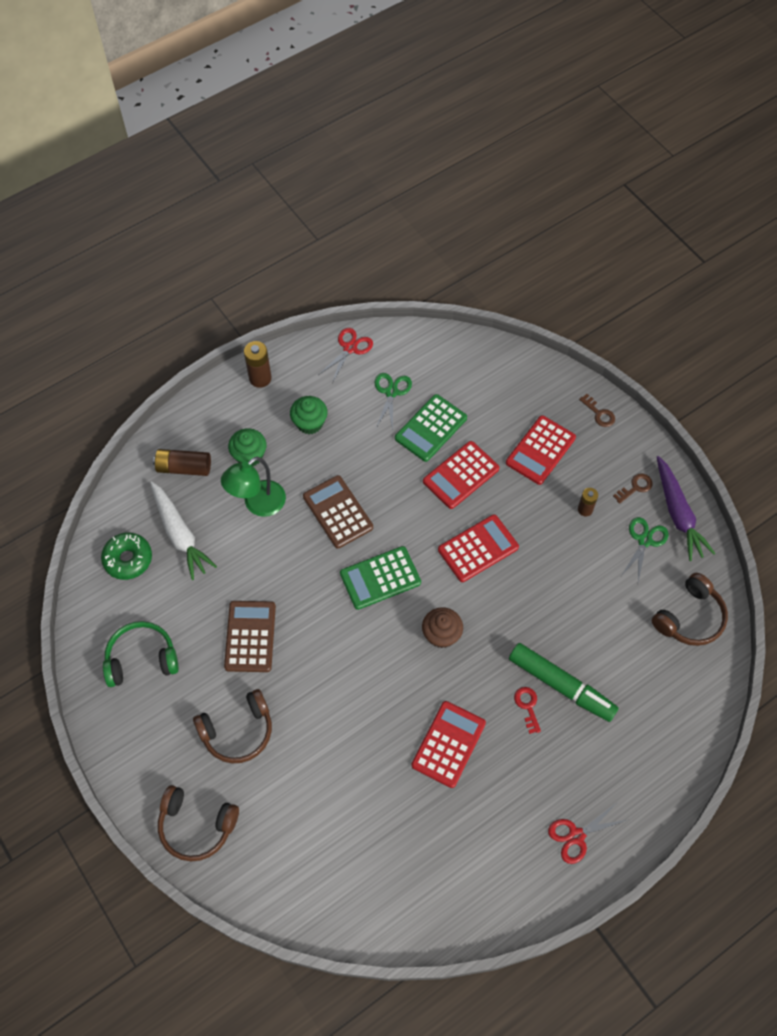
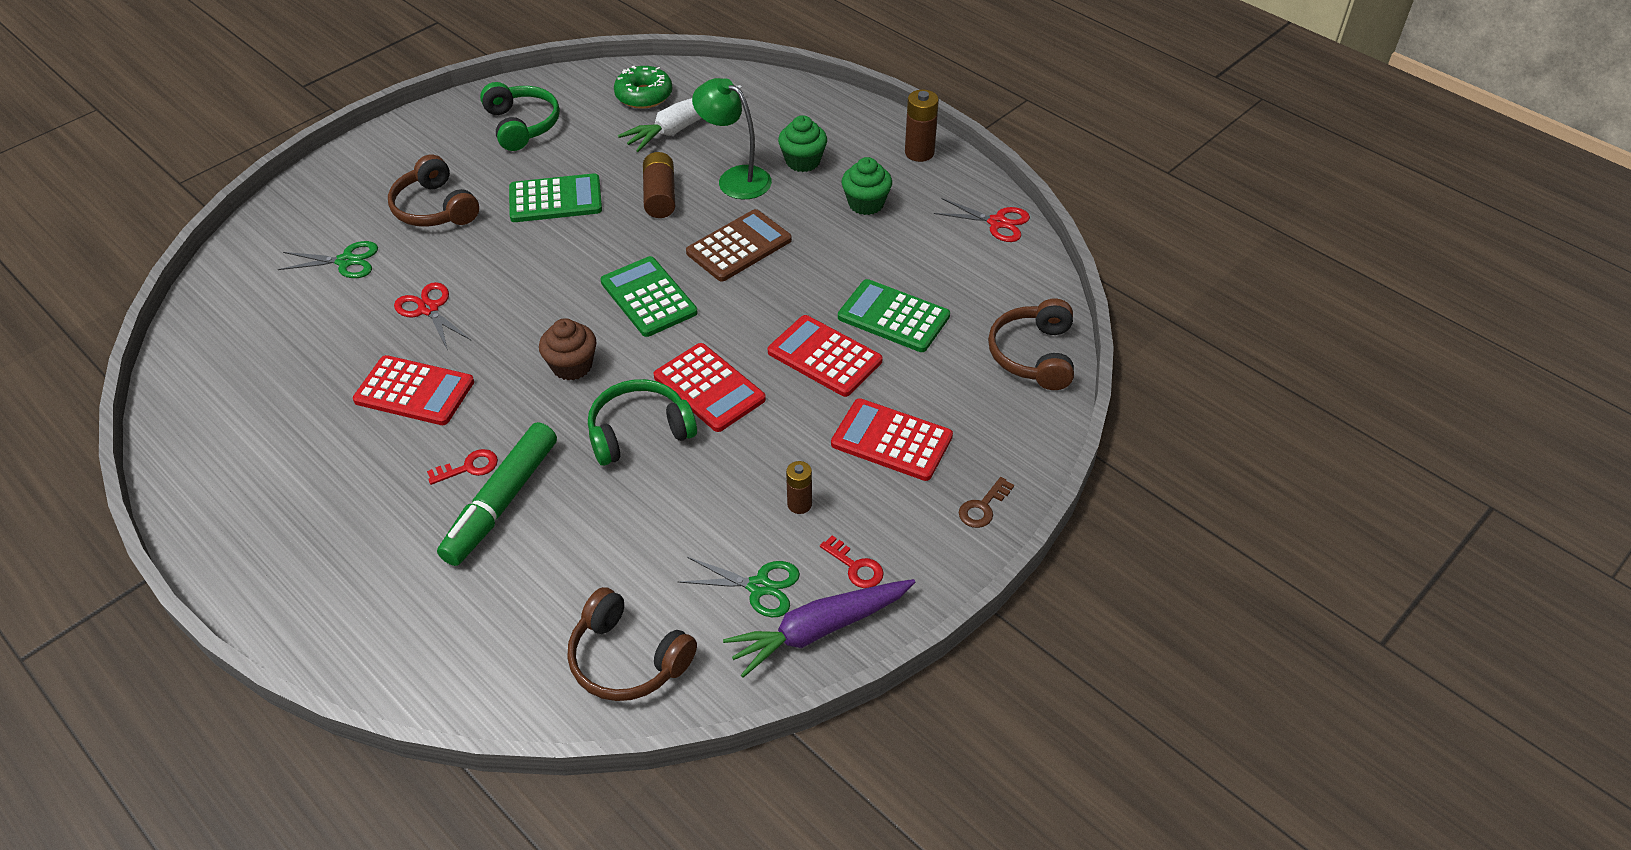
camera: 80 degrees right, 15 degrees down
brown battery [153,449,211,476] -> brown battery moved to [643,152,675,218]
brown headphones [158,785,239,861] -> brown headphones moved to [988,299,1074,390]
brown calculator [224,601,276,672] -> green calculator [509,173,602,222]
green scissors [374,373,412,430] -> green scissors moved to [278,241,378,278]
red scissors [548,803,627,864] -> red scissors moved to [394,282,472,350]
brown key [613,474,653,504] -> red key [820,536,884,588]
none -> green headphones [588,379,697,466]

